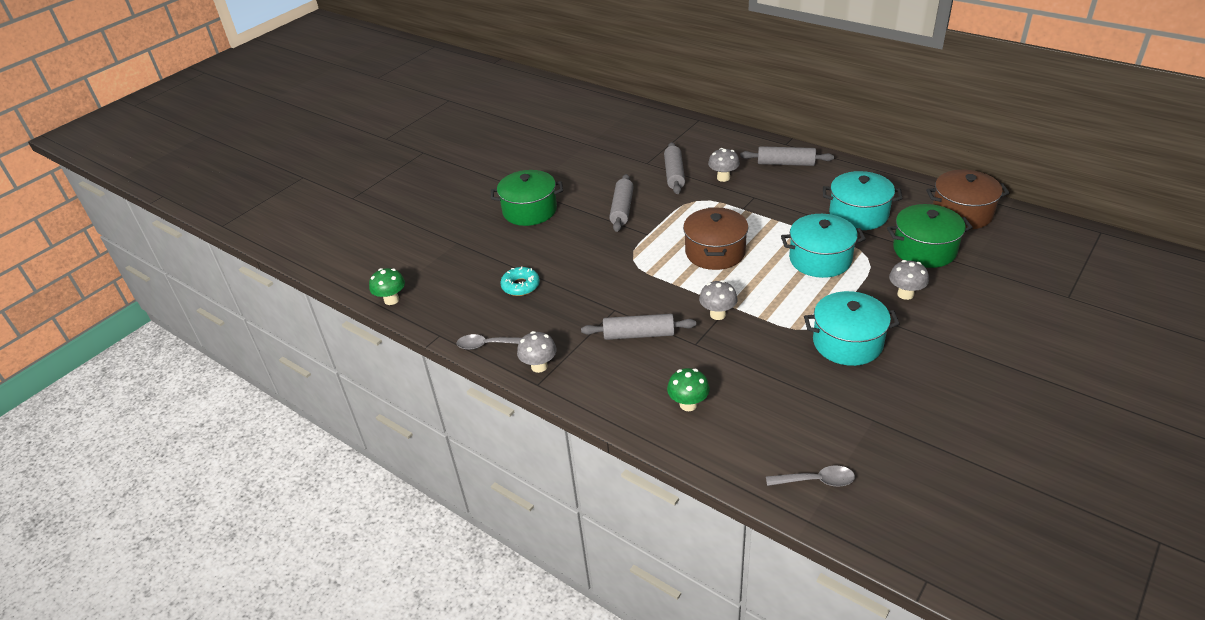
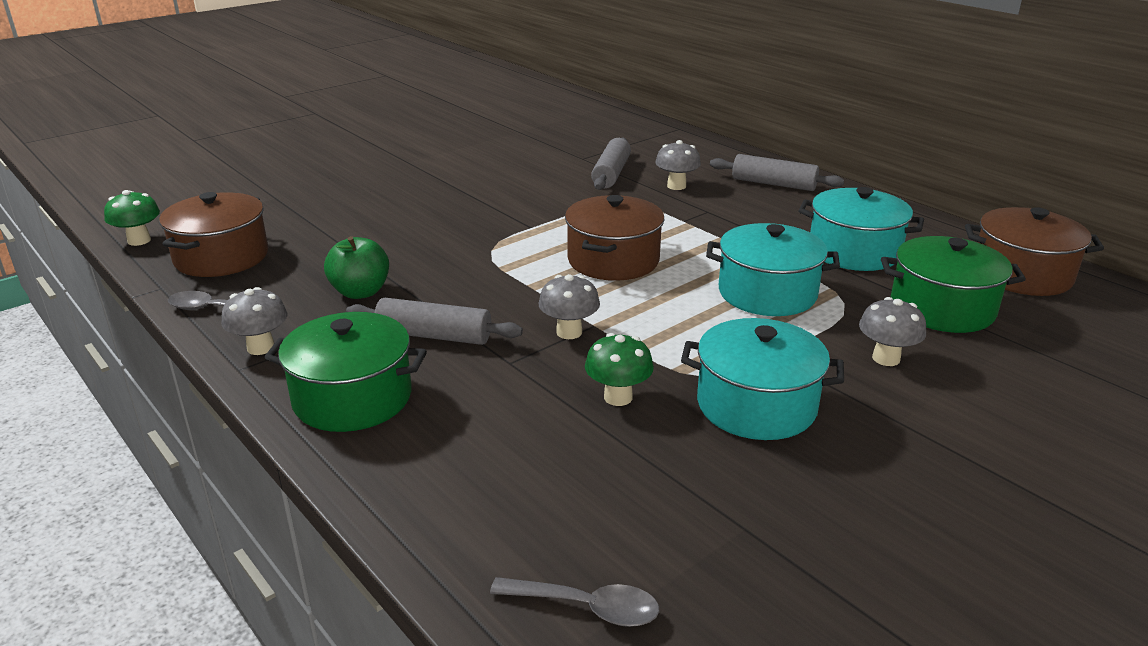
camera: 10 degrees right, 10 degrees down
green pot [491,170,563,226] -> green pot moved to [265,312,427,432]
turquoise donut [500,266,540,296] -> none
grey rolling pin [609,174,634,232] -> none
green mushroom [667,368,710,411] -> green mushroom moved to [585,333,654,406]
none -> brown pot [159,192,268,277]
none -> green apple [324,236,389,299]

